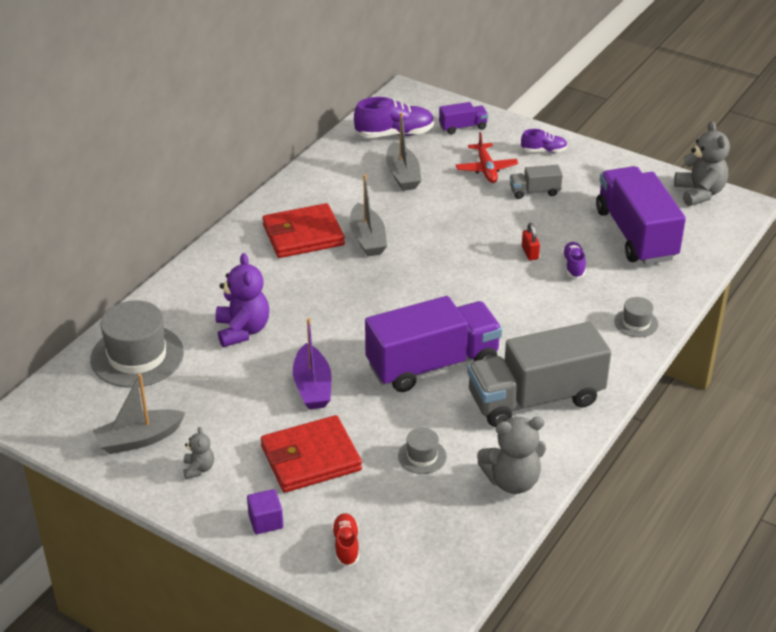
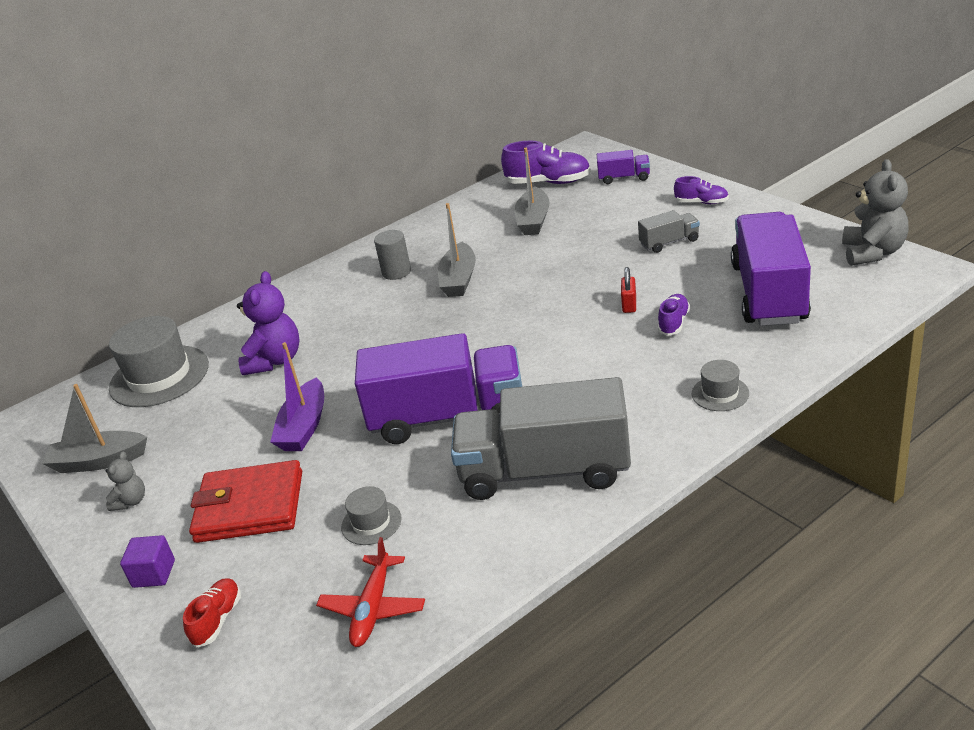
camera: 25 degrees right, 5 degrees down
red wallet [262,203,345,258] -> grey cylinder [374,230,411,280]
red plane [456,132,519,183] -> red plane moved to [316,537,425,647]
grey teddy bear [477,417,546,494] -> none
grey truck [510,165,563,199] -> grey truck turned 150 degrees clockwise [638,210,700,253]

